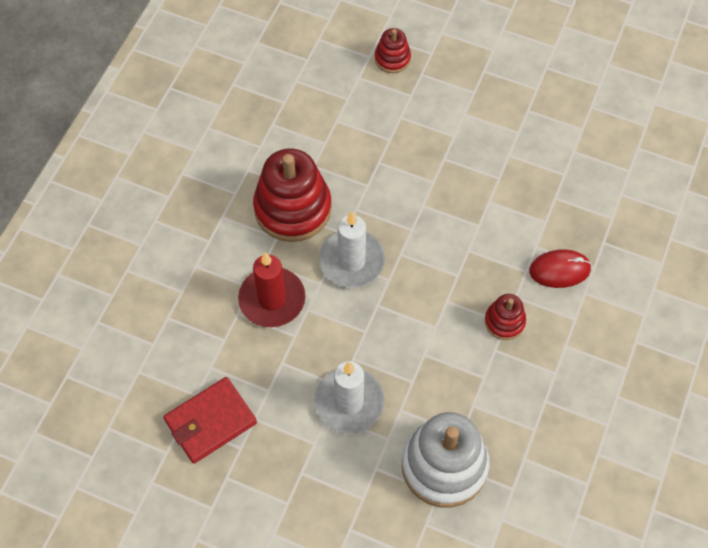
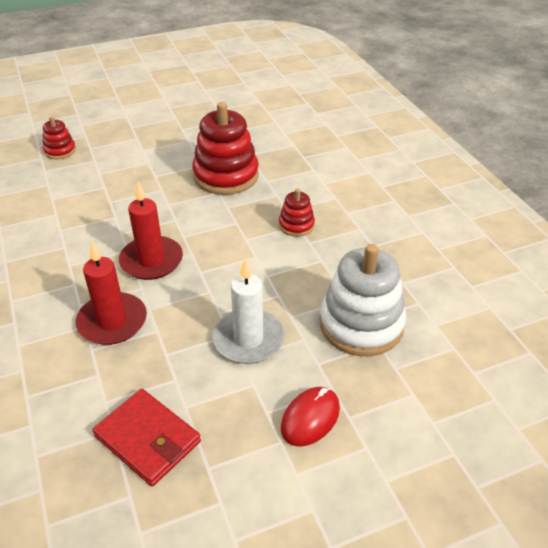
camera: 45 degrees left, 20 degrees down
red wallet [163,377,257,464] -> red wallet turned 60 degrees counterclockwise [92,389,201,486]
red stacking toy [253,148,332,242] -> red stacking toy moved to [192,102,259,195]
white candle [319,211,385,288] -> red candle [119,182,183,280]
red mouse [529,249,592,288] -> red mouse moved to [281,387,340,446]

